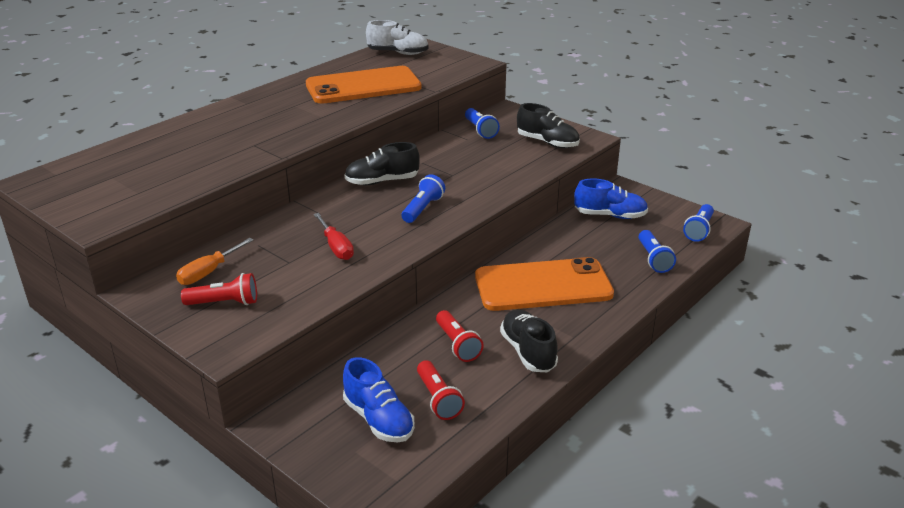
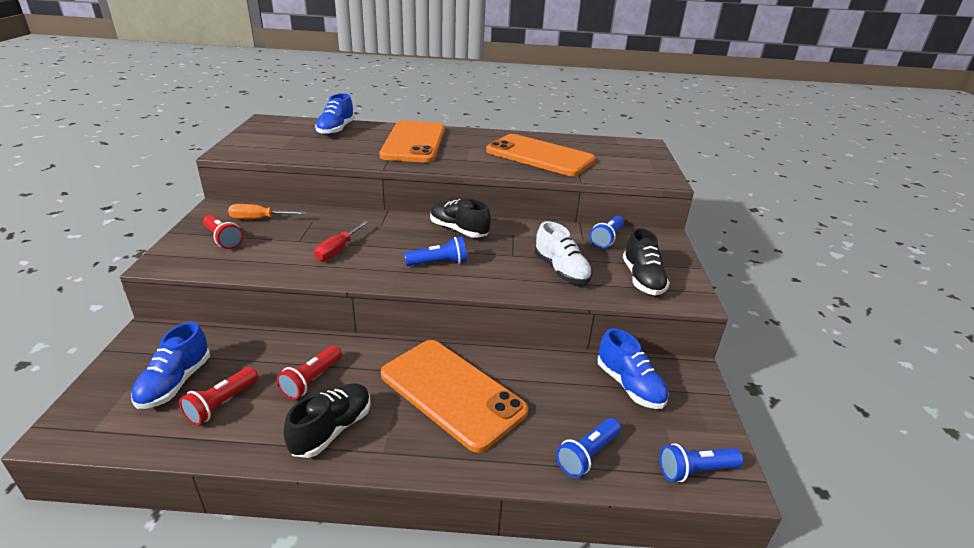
camera: 50 degrees right, 0 degrees up
white shoe [366,20,429,55] -> white shoe moved to [535,221,592,284]
none -> blue shoe [315,93,355,135]
none -> orange phone [379,120,445,163]

